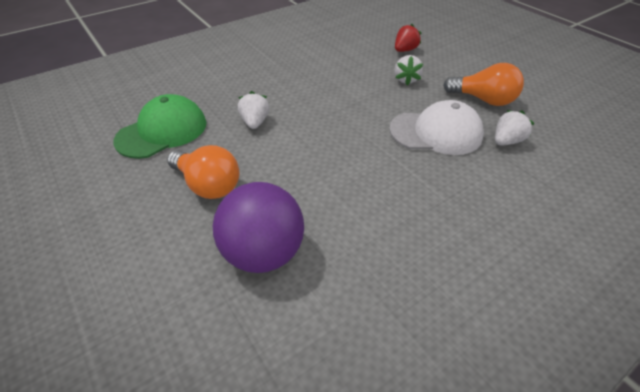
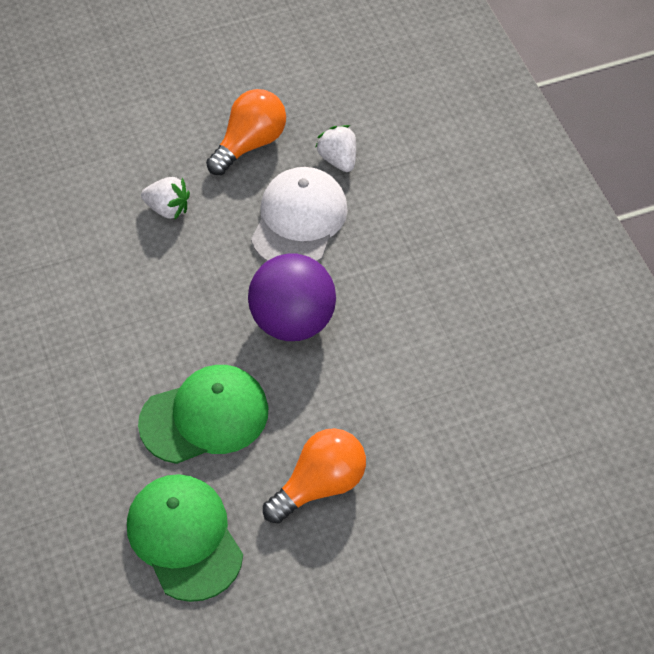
camera: 75 degrees left, 10 degrees up
purple ball [213,182,304,273] -> purple ball moved to [248,254,336,341]
white strawberry [238,91,269,129] -> green cap [138,365,268,464]
red strawberry [395,24,421,52] -> none

